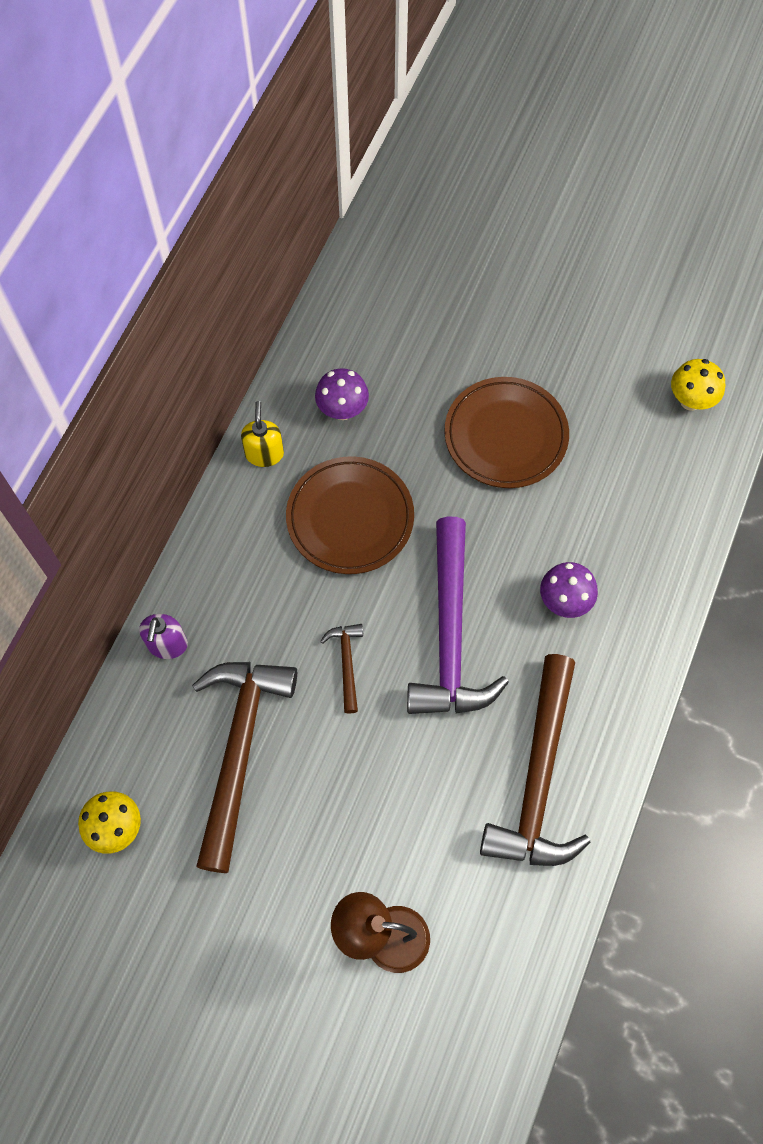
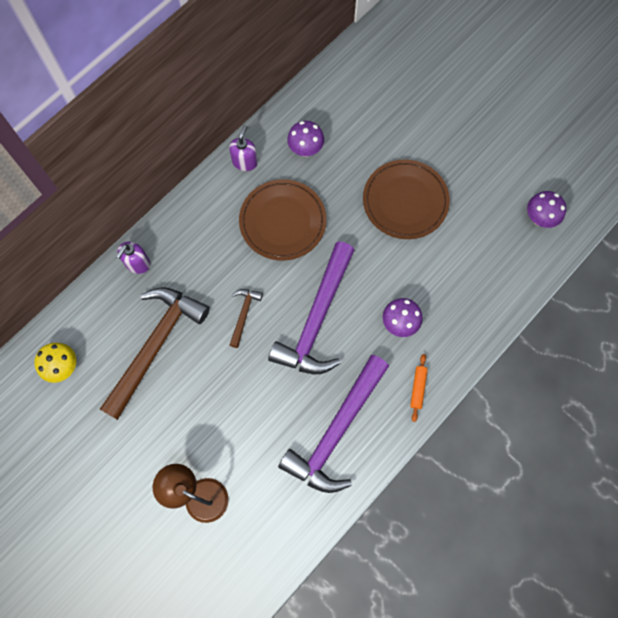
camera: 20 degrees right, 5 degrees up
yellow soap dispenser [241,401,284,467] -> purple soap dispenser [229,125,258,171]
brown hammer [480,654,591,866] -> purple hammer [278,355,389,493]
yellow mushroom [671,359,725,411] -> purple mushroom [527,191,566,228]
none -> orange rolling pin [410,354,428,422]

